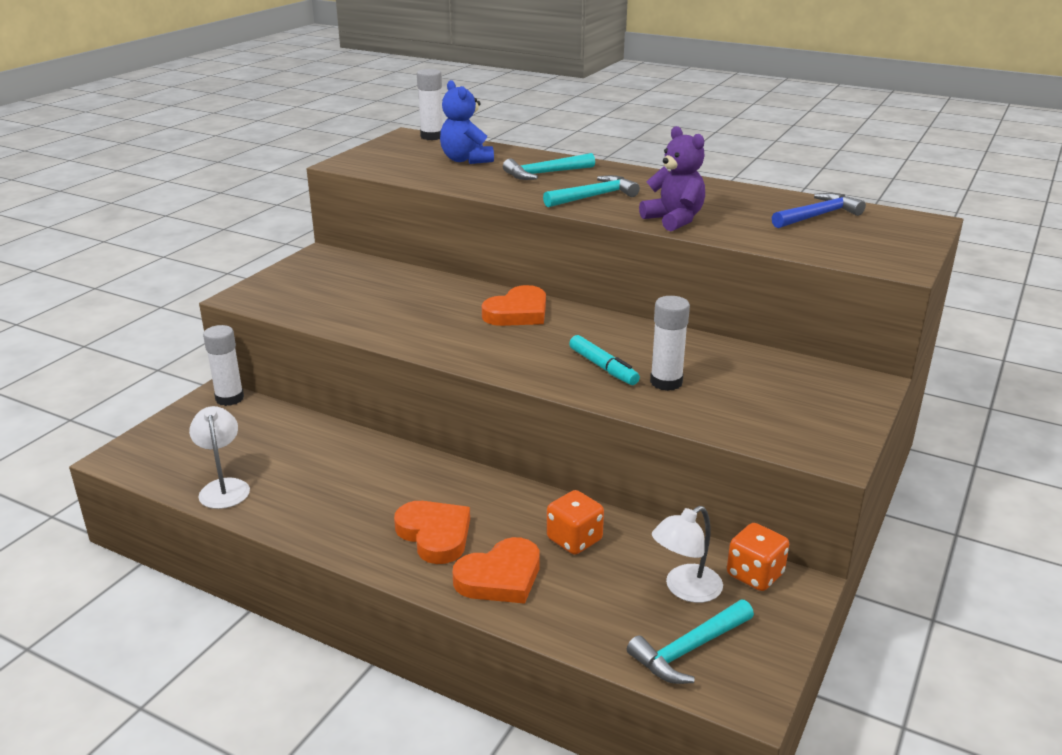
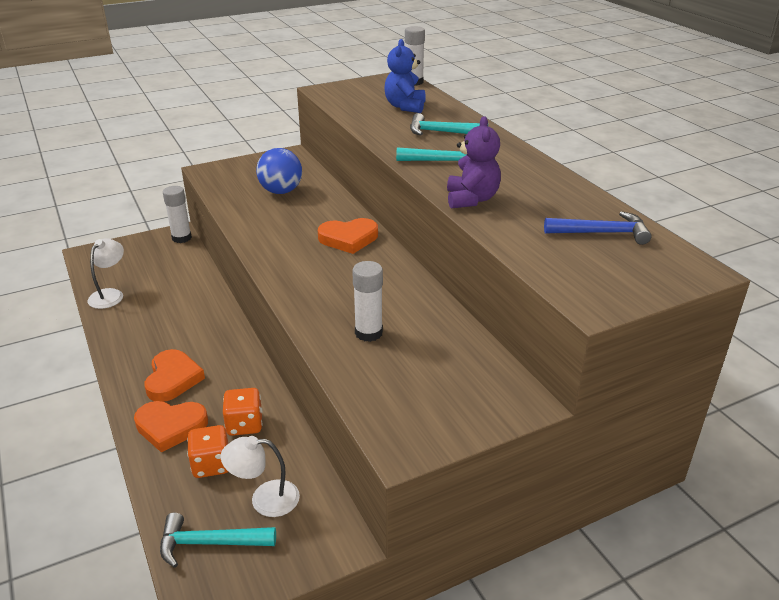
camera: 35 degrees right, 5 degrees up
turquoise marker [569,335,640,385] -> none
orange dice [727,523,789,591] -> orange dice moved to [187,425,228,478]
none -> blue ball [256,148,302,194]

